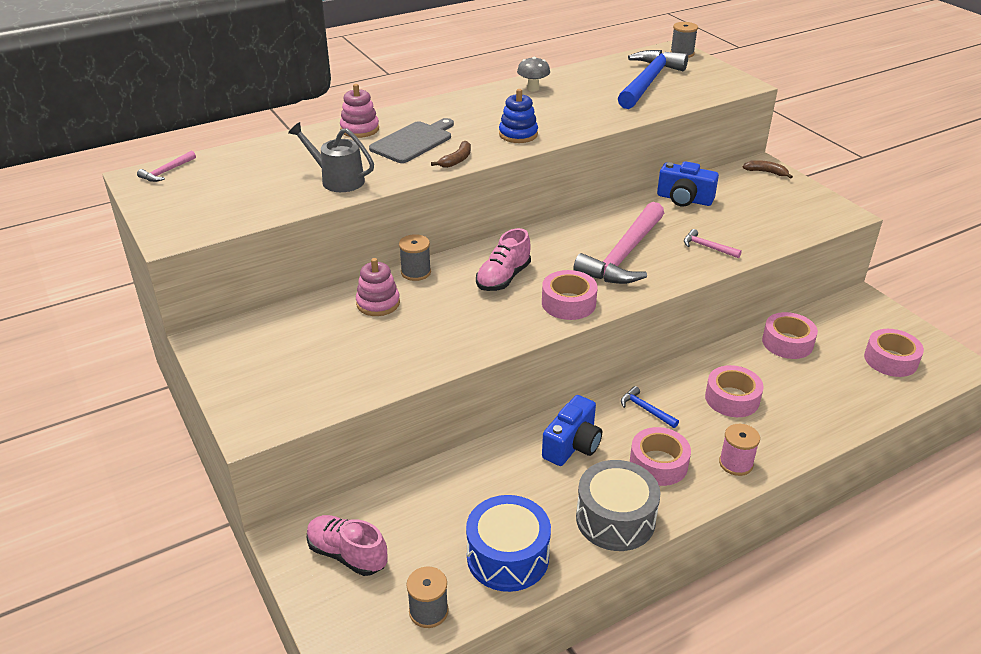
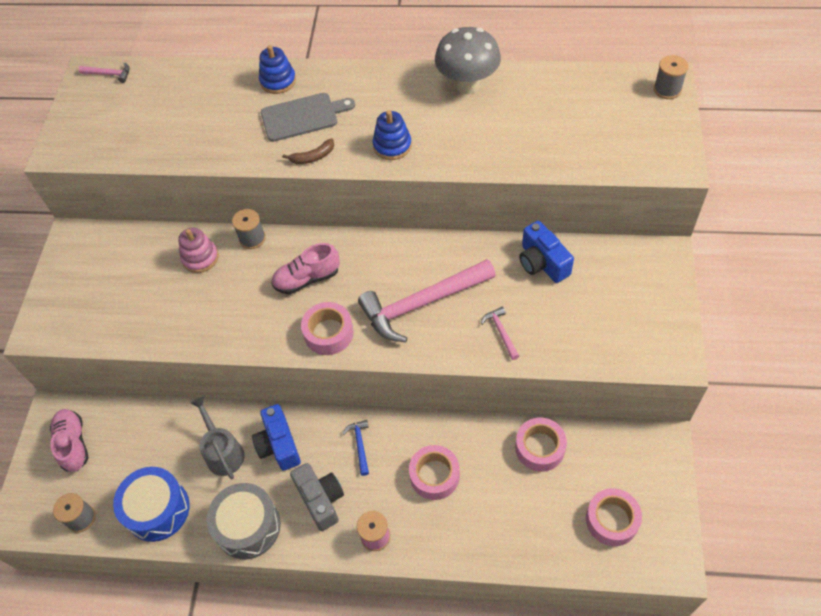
camera: 40 degrees right, 20 degrees up
pink hammer [137,151,196,182] -> pink hammer turned 150 degrees counterclockwise [79,62,130,83]
grey watering can [288,122,374,192] -> grey watering can moved to [191,397,245,479]
pink stacking toy [340,84,379,138] -> blue stacking toy [259,45,296,94]
grey mushroom [517,57,550,91] -> grey mushroom [435,27,501,94], size x1.87
blue camera [542,395,602,466] -> blue camera turned 90 degrees clockwise [252,404,301,471]
blue hammer [618,50,688,109] -> none
pink tape [630,427,691,486] -> grey camera [290,463,344,531]
brown banana [743,160,793,179] -> none

